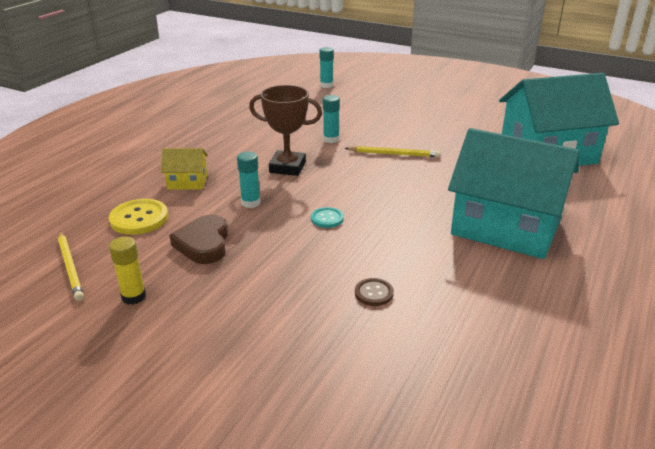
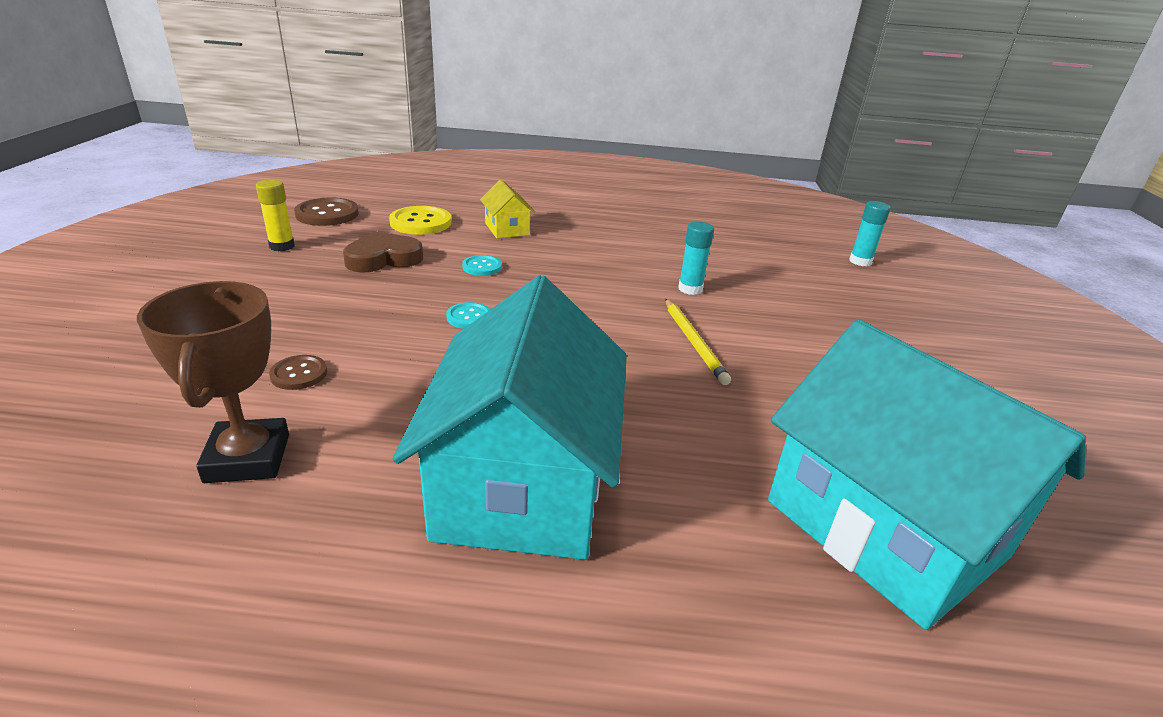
camera: 65 degrees right, 0 degrees up
yellow pencil [58,231,84,301] -> brown button [294,198,359,226]
turquoise glue stick [237,152,261,208] -> turquoise button [462,255,502,276]
brown trophy [249,85,322,176] -> brown trophy moved to [137,281,289,483]

